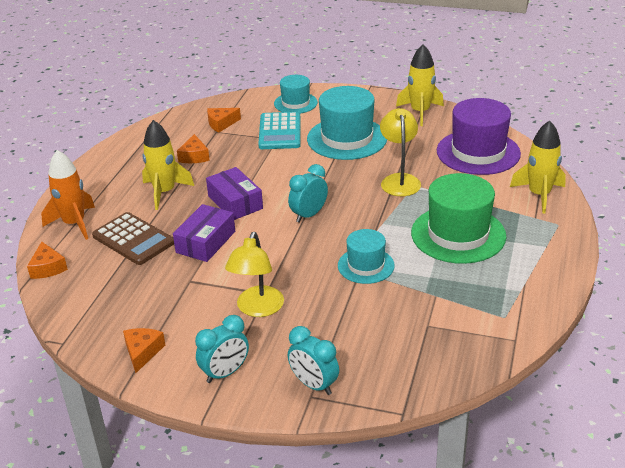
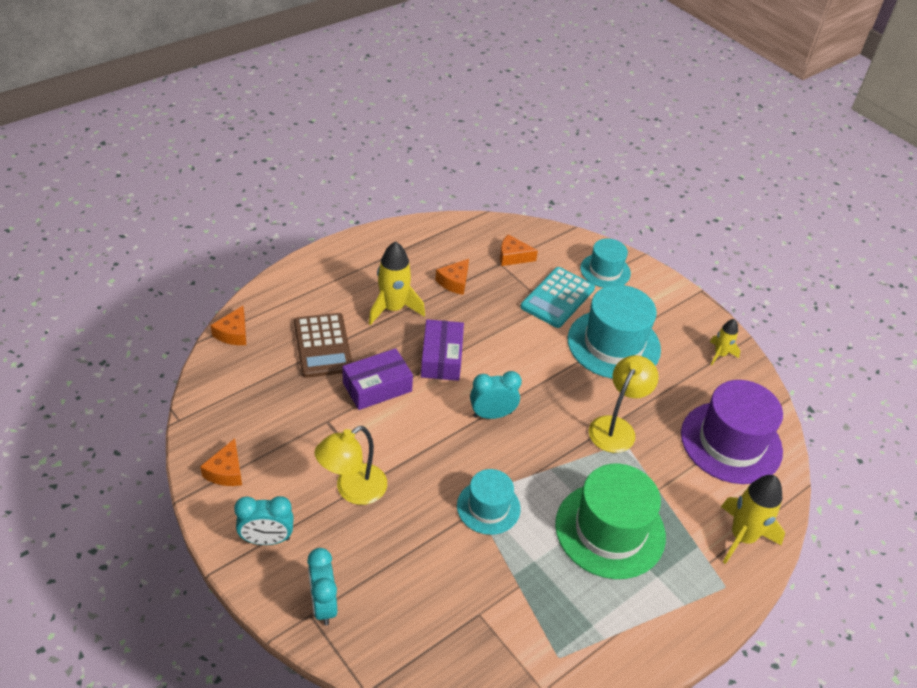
camera: 30 degrees right, 10 degrees up
orange rocket [41,150,95,240] -> none
orange cheese [123,328,165,373] -> orange cheese turned 150 degrees clockwise [200,439,242,486]
yellow rocket [396,44,444,126] -> yellow rocket [710,319,740,365], size x0.57

